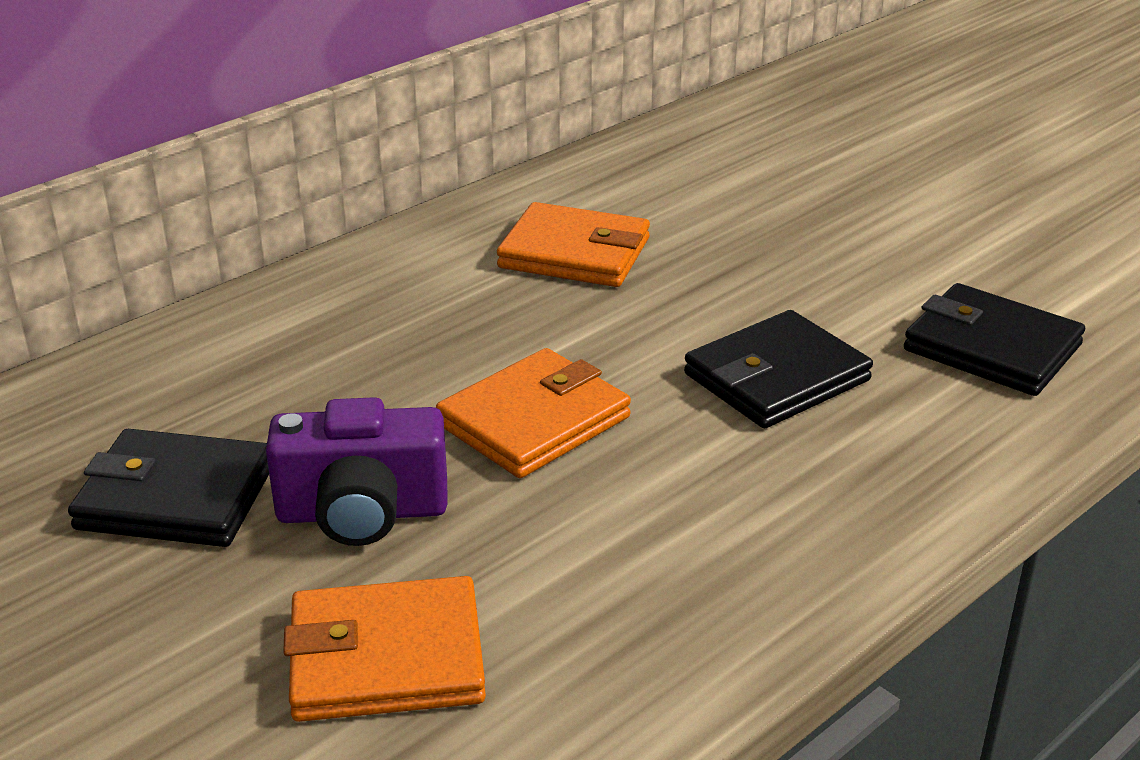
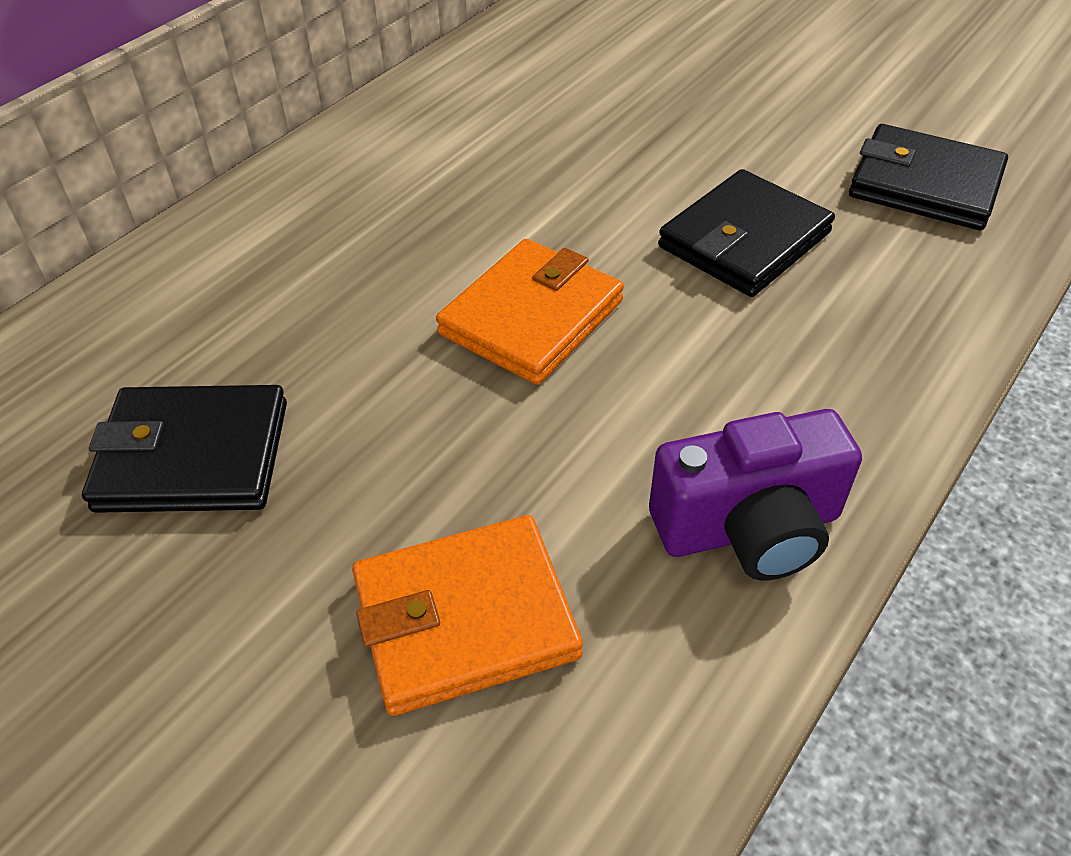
camera: 10 degrees left, 15 degrees up
purple camera [266,397,447,546] -> purple camera moved to [649,409,862,580]
orange wallet [497,202,650,287] -> none

